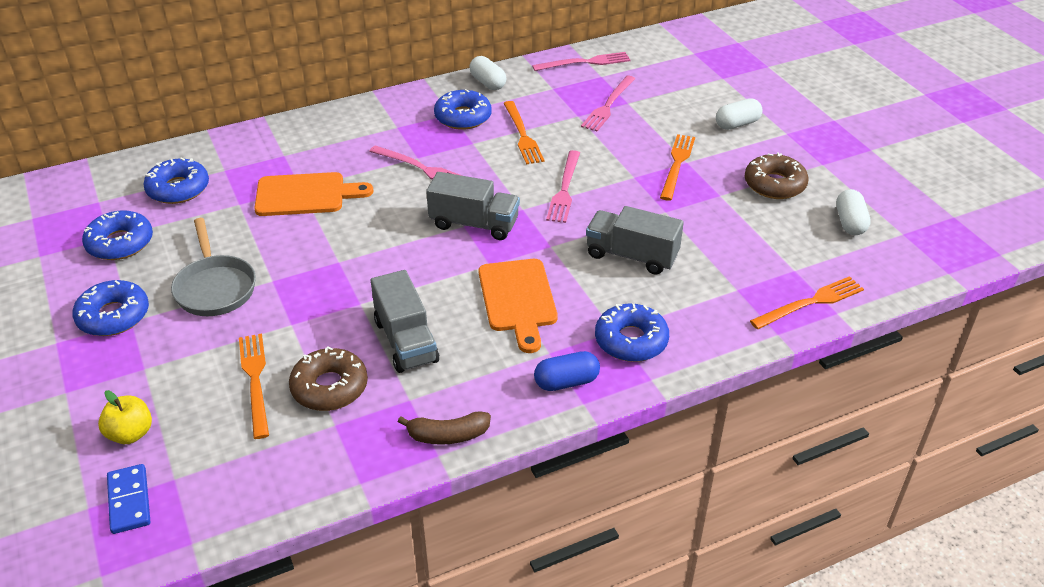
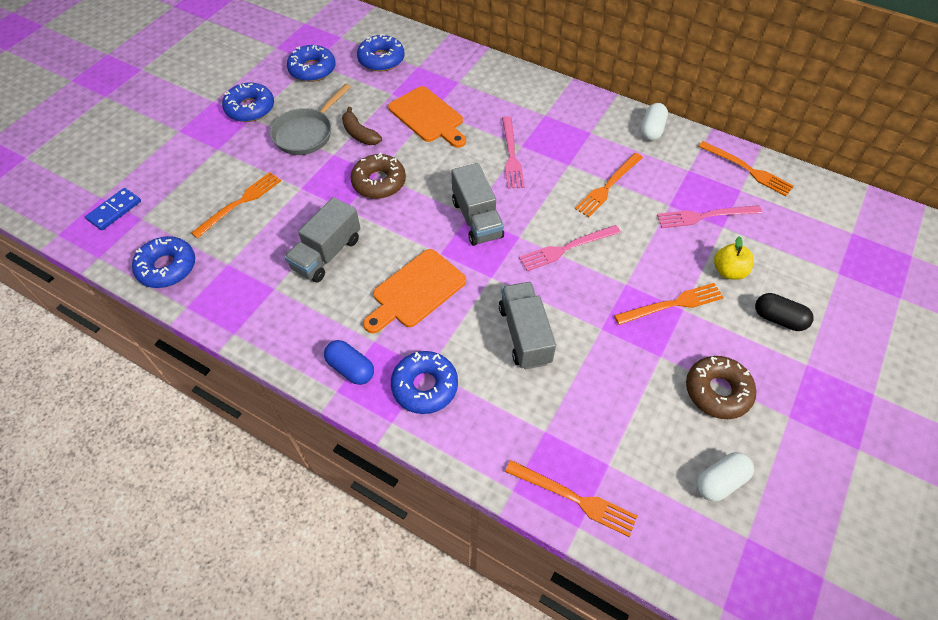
camera: 55 degrees right, 15 degrees up
yellow apple [98,390,152,444] -> yellow apple moved to [714,236,754,280]
brown donut [289,347,368,411] -> brown donut moved to [350,153,406,199]
brown banana [398,411,491,445] -> brown banana moved to [342,107,382,145]
blue donut [434,89,492,130] -> blue donut moved to [132,236,195,288]
pink fork [532,52,631,71] -> orange fork [698,141,794,196]
white capsule [716,98,762,130] -> black capsule [755,293,814,331]

